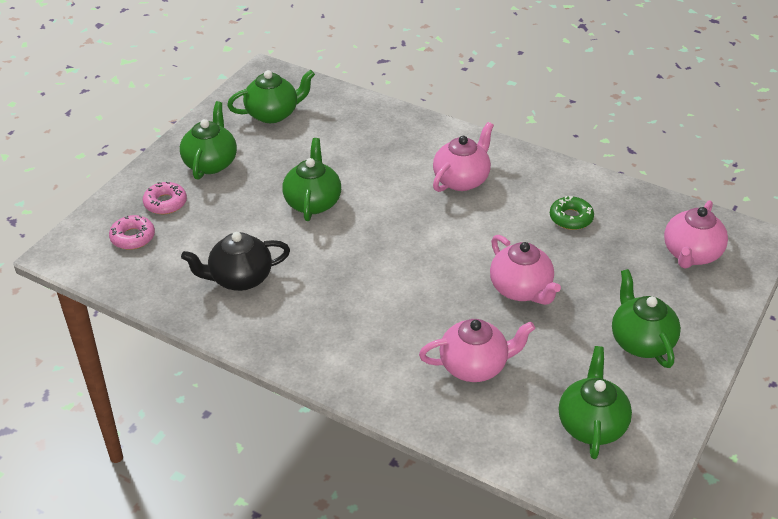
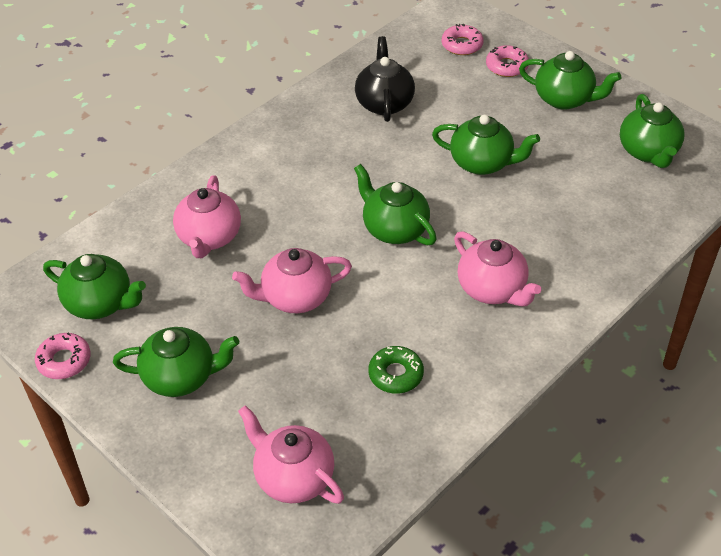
camera: 105 degrees right, 5 degrees up
none -> pink donut [35,333,91,379]
none -> green teapot [354,164,437,245]

